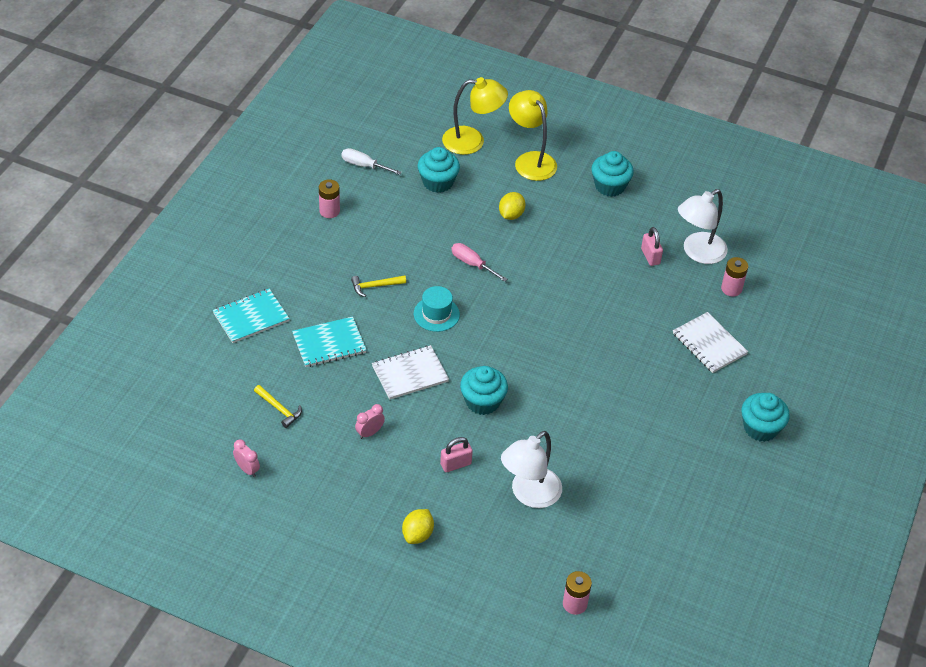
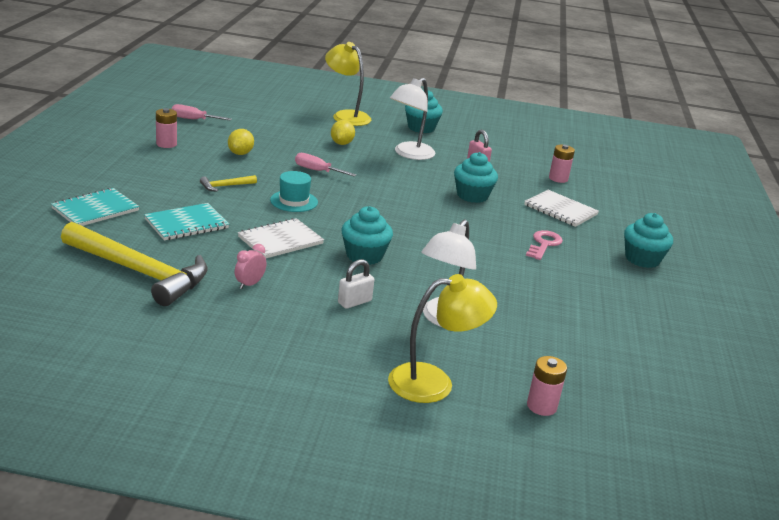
camera: 15 degrees left, 20 degrees down
pink clock [233,440,260,477] -> none
yellow hammer [254,385,302,428] -> yellow hammer [61,222,208,306], size x2.45
white screwdriver [342,148,402,175] -> pink screwdriver [172,104,232,121]
yellow lemon [402,509,434,544] -> yellow lemon moved to [228,129,254,155]
turquoise cupcake [418,147,460,193] -> turquoise cupcake moved to [454,152,498,203]
pink padlock [440,437,473,472] -> white padlock [338,259,374,309]
yellow lamp [442,77,508,155] -> yellow lamp moved to [388,274,497,403]
white lamp [678,189,728,264] -> white lamp moved to [390,78,435,160]
none -> pink key [526,230,563,260]

